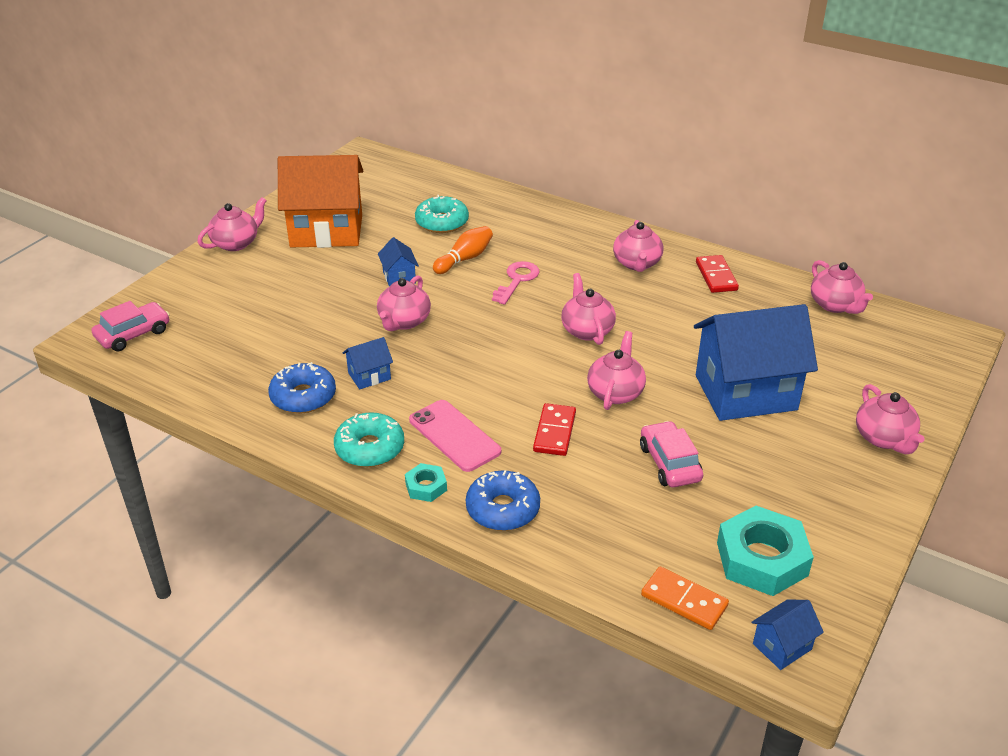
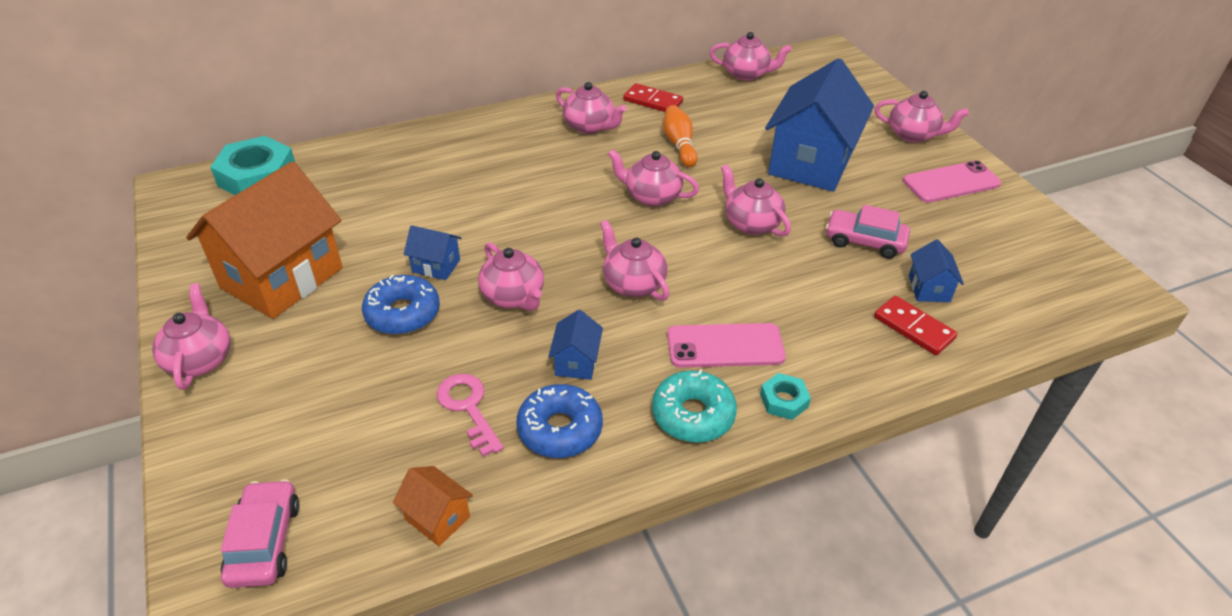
camera: 55 degrees left, 5 degrees up
turquoise donut [415,195,469,233] -> none
orange bowling pin [433,226,493,274] -> orange bowling pin moved to [663,105,698,167]
blue donut [466,470,540,531] -> blue donut moved to [362,275,440,335]
pink key [492,261,539,305] -> pink key moved to [436,374,504,457]
red domino [533,403,576,456] -> red domino moved to [874,296,958,355]
orange domino [641,567,729,630] -> none
turquoise nut [717,506,814,596] -> turquoise nut moved to [210,136,295,195]
blue house [751,599,824,670] -> blue house moved to [909,239,964,302]
none -> orange house [393,466,473,546]
none -> pink teapot [600,220,669,301]
none -> pink phone [903,160,1001,203]

